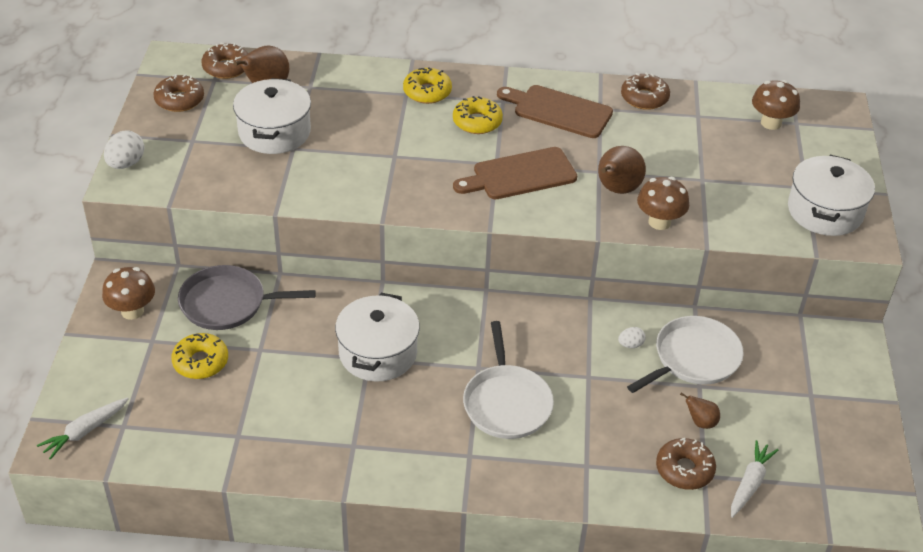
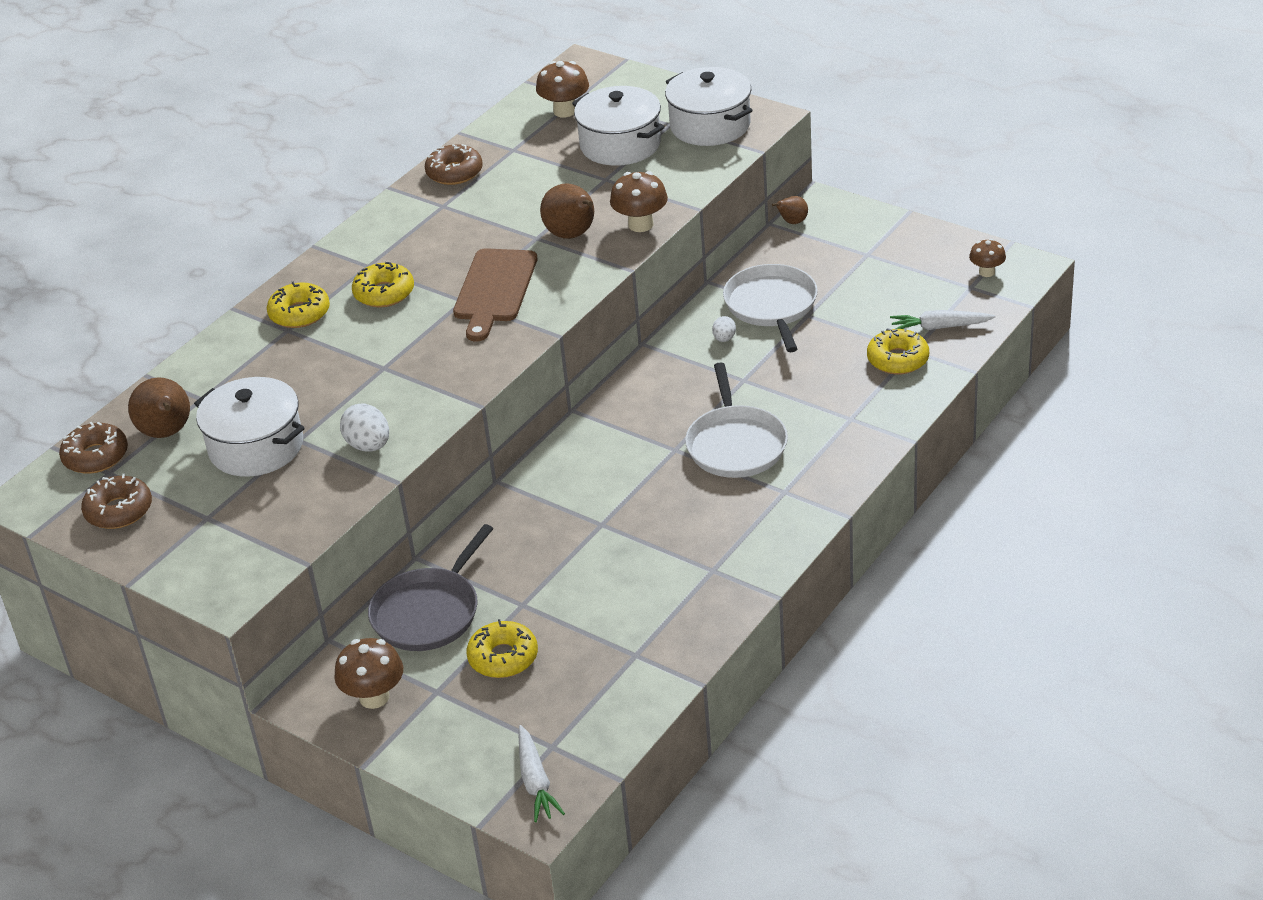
camera: 55 degrees left, 5 degrees down
white egg [104,131,144,169] -> white egg moved to [340,403,389,452]
white pot [335,293,420,381] -> white pot moved to [572,86,665,166]
white pan [463,321,554,439] -> white pan turned 60 degrees clockwise [685,362,788,478]
brown cutting board [497,85,613,138] -> none
brown donut [656,438,716,490] -> yellow donut [867,328,929,375]
brown pear [680,392,720,429] -> brown pear moved to [772,196,808,224]
white carrot [731,440,778,518] -> white carrot turned 60 degrees counterclockwise [890,310,996,330]
none -> brown mushroom [969,239,1006,277]

